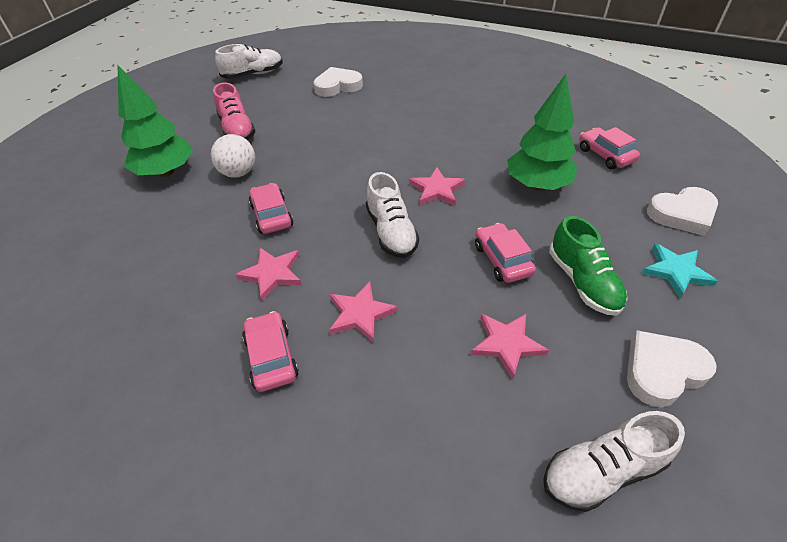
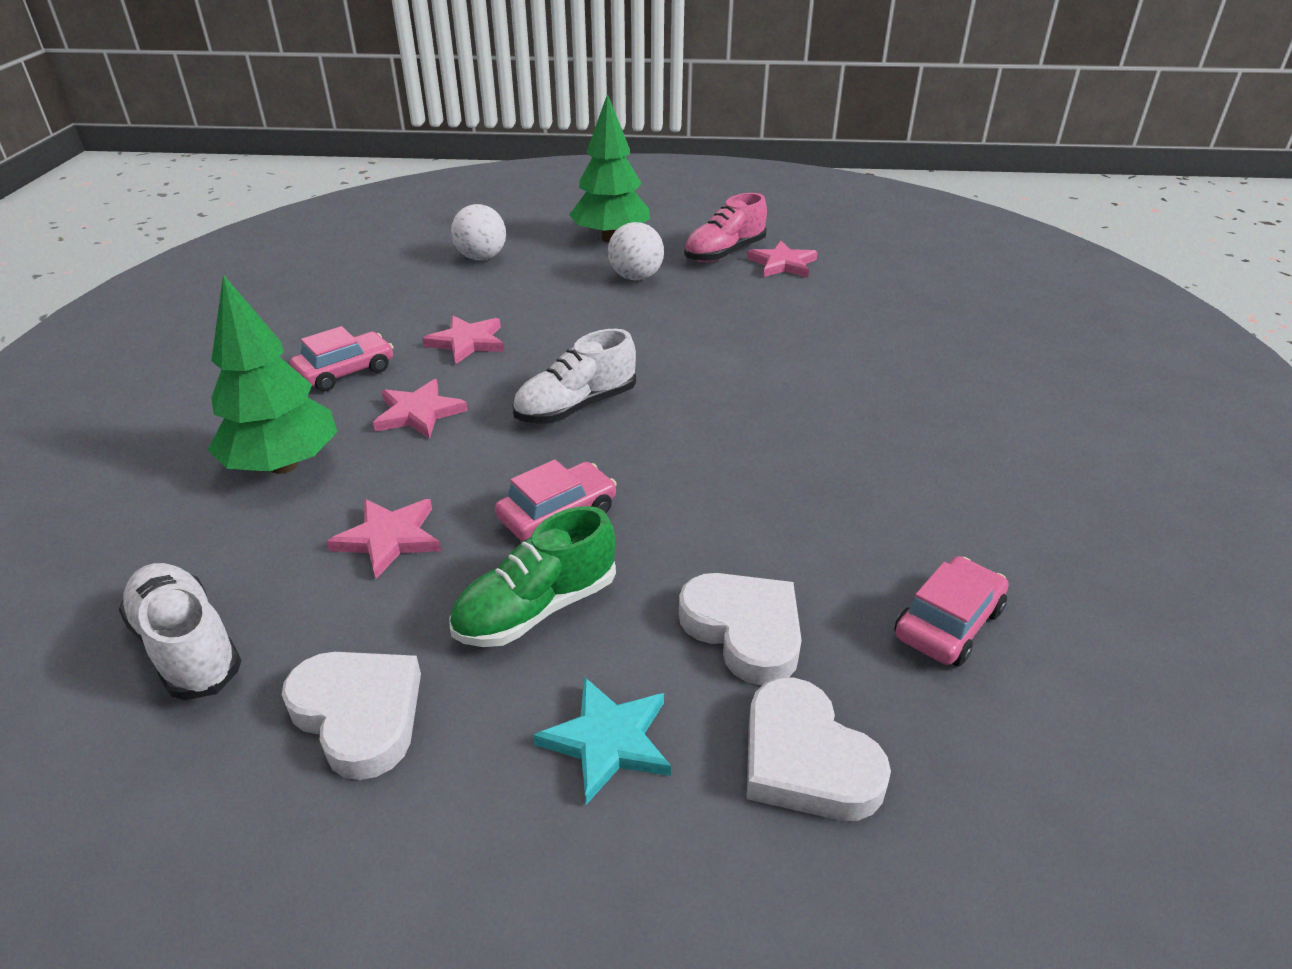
camera: 70 degrees right, 10 degrees down
white shoe [215,44,283,79] -> none
pink car [249,183,293,234] -> none
white heart [314,67,363,97] -> white heart moved to [679,573,802,685]
pink star [409,167,465,206] -> pink star moved to [747,241,818,278]
green tree [507,74,578,190] -> green tree moved to [208,275,338,474]
none -> white ball [451,204,506,260]

